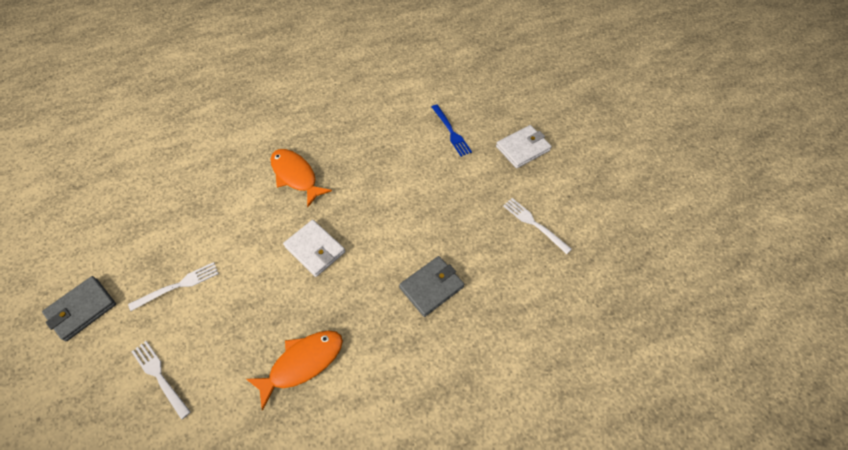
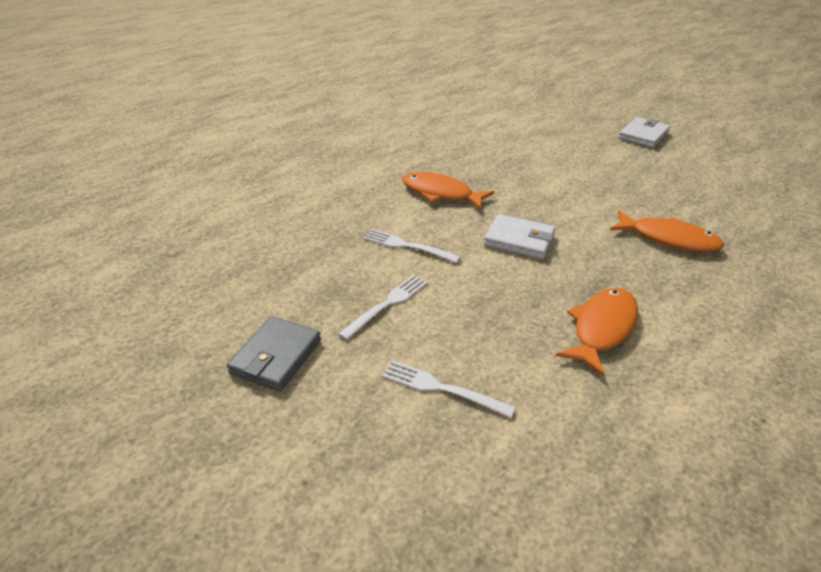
camera: 20 degrees left, 20 degrees down
grey wallet [399,256,464,317] -> orange fish [610,210,724,252]
blue fork [432,104,472,157] -> none
white fork [503,198,572,254] -> white fork moved to [363,229,461,263]

